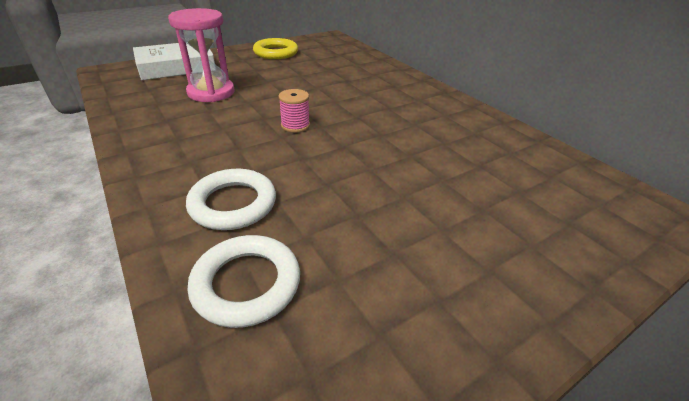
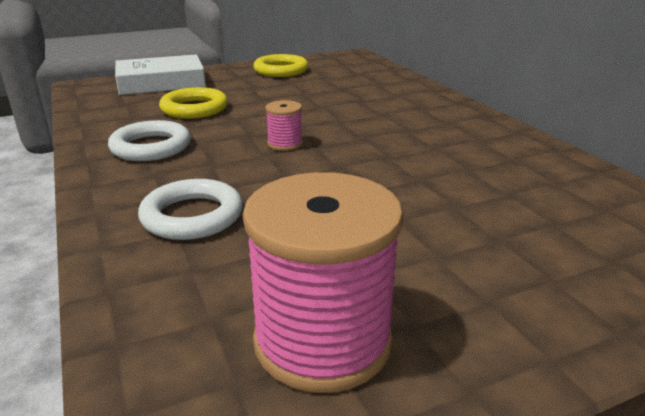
camera: 10 degrees right, 10 degrees down
pink hourglass [168,8,234,102] -> yellow ring [159,87,228,119]
white ring [187,235,300,328] -> white ring moved to [108,120,191,161]
none -> pink spool [242,172,403,393]

